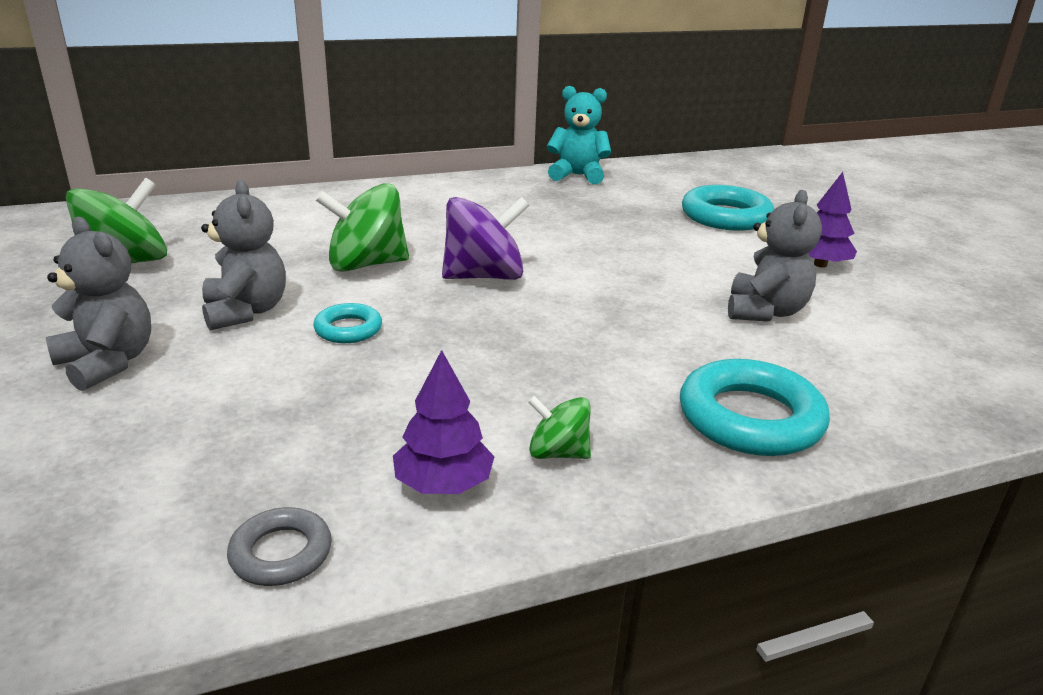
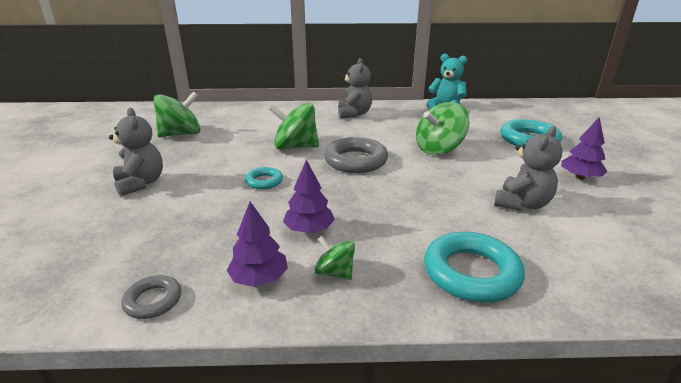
camera: 20 degrees right, 0 degrees up
grey teddy bear [201,180,286,330] -> grey teddy bear moved to [338,58,372,119]
purple spinning top [442,197,529,280] -> grey ring [324,137,388,173]
none -> purple tree [283,160,335,233]
none -> green spinning top [416,102,469,155]

